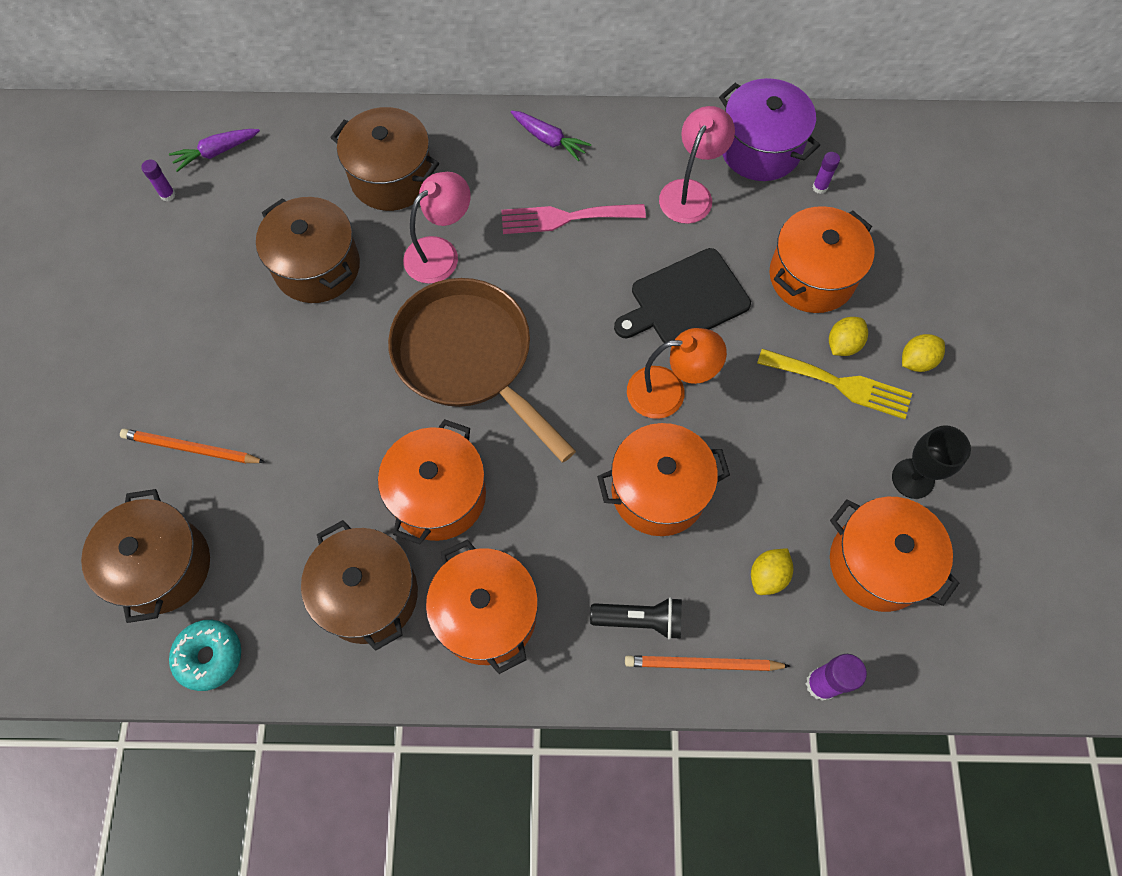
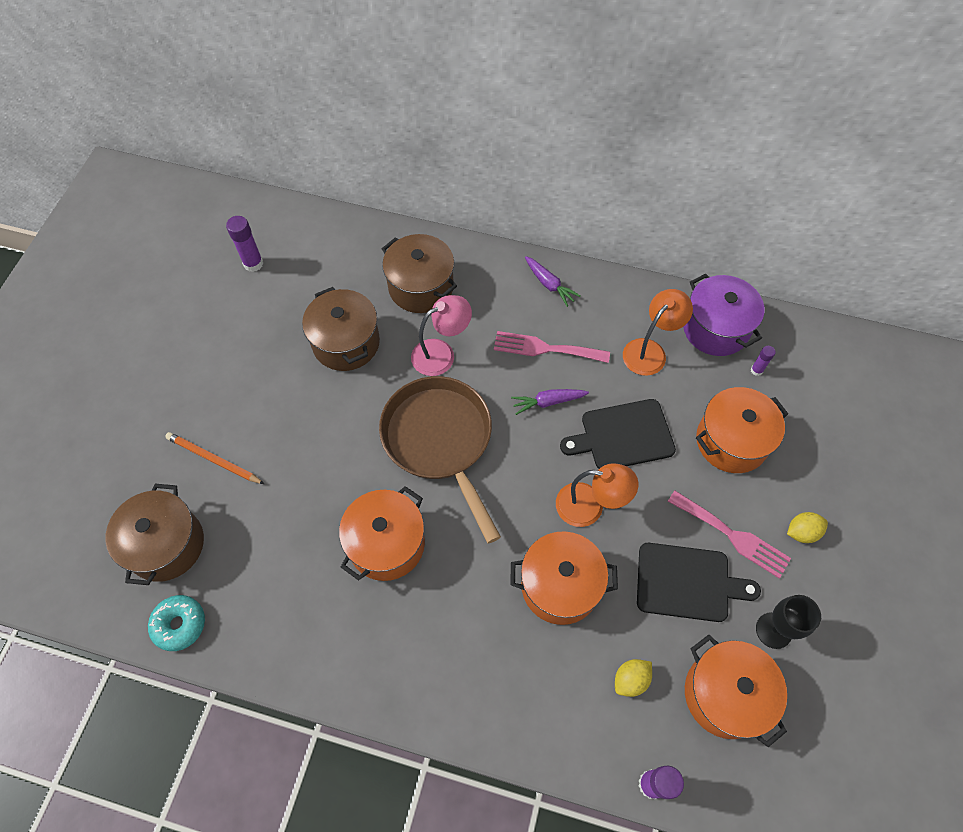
camera: 15 degrees right, 5 degrees down
purple glue stick [141,160,176,202] -> purple glue stick [226,216,263,272], size x1.72
purple carrot [169,129,260,172] -> purple carrot moved to [511,389,589,415]
brown pot [301,520,418,651] -> none
orange pot [426,539,538,674] -> none
black flashlight [590,597,682,640] -> none
orange pencil [625,655,790,671] -> none
pink lamp [659,106,735,224] -> orange lamp [623,289,693,376]
yellow fork [757,349,912,419] -> pink fork [668,491,791,579]
yellow lemon [829,317,868,356] -> none
none -> black cutting board [637,543,761,622]

